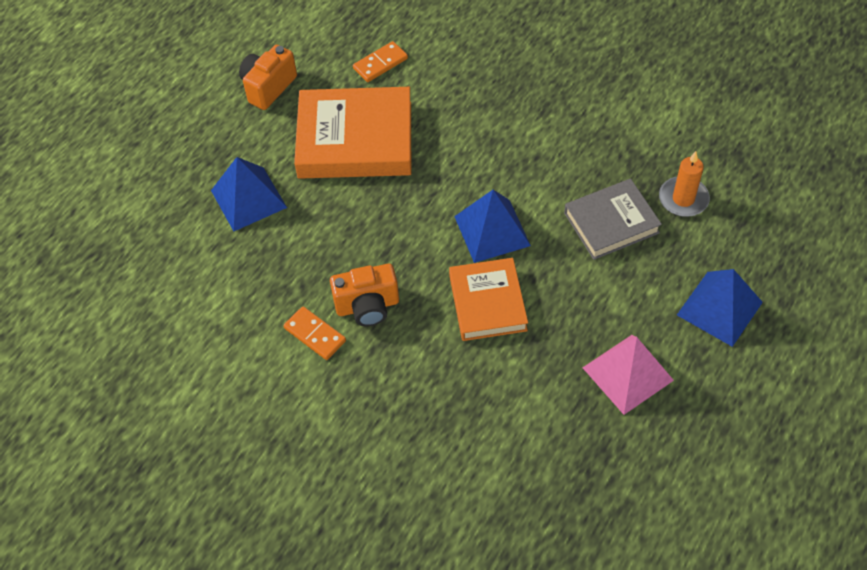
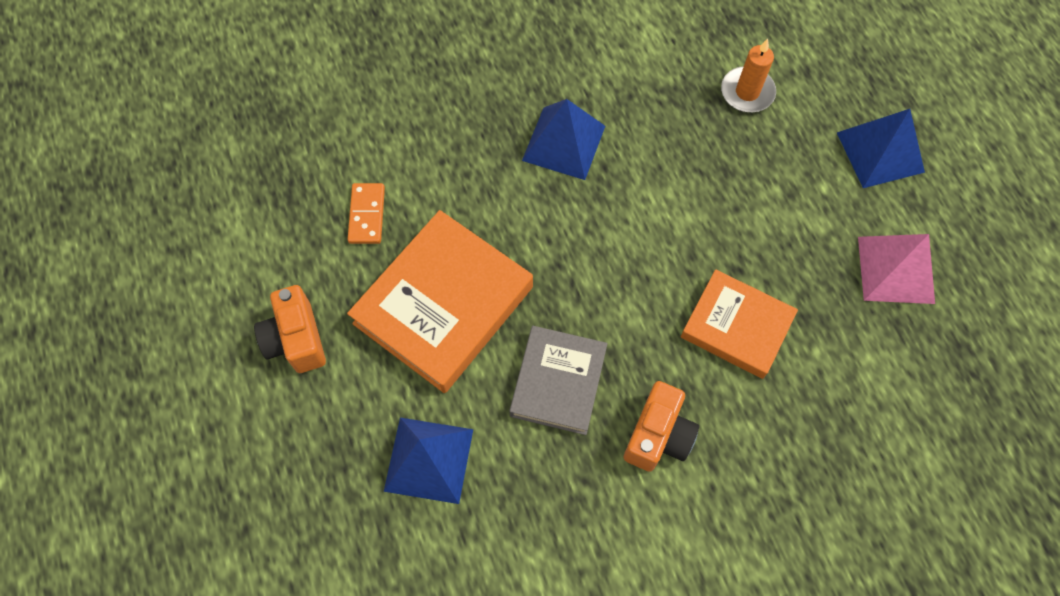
camera: 55 degrees left, 10 degrees up
orange domino [283,307,346,360] -> none
blue pyramid [454,190,531,263] -> blue pyramid moved to [522,99,605,180]
grey book [564,179,662,260] -> grey book moved to [509,326,607,435]

